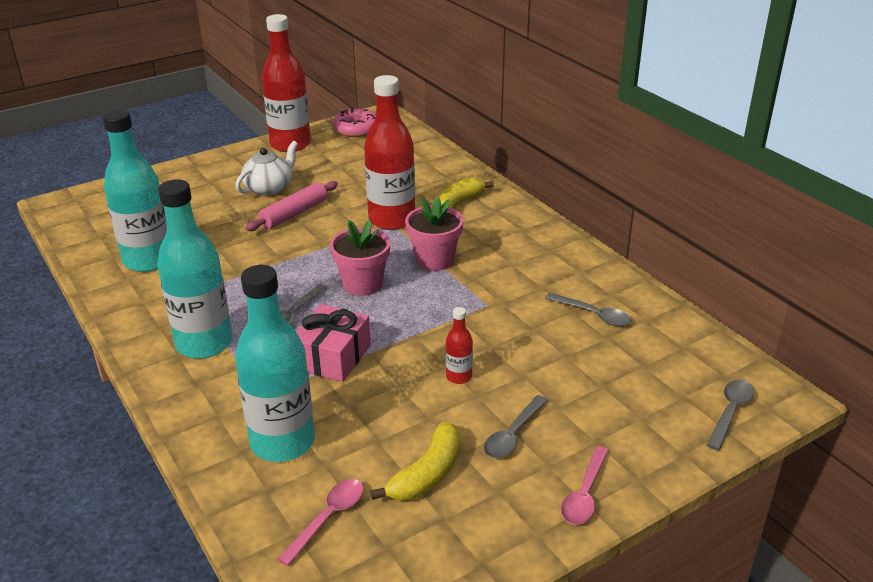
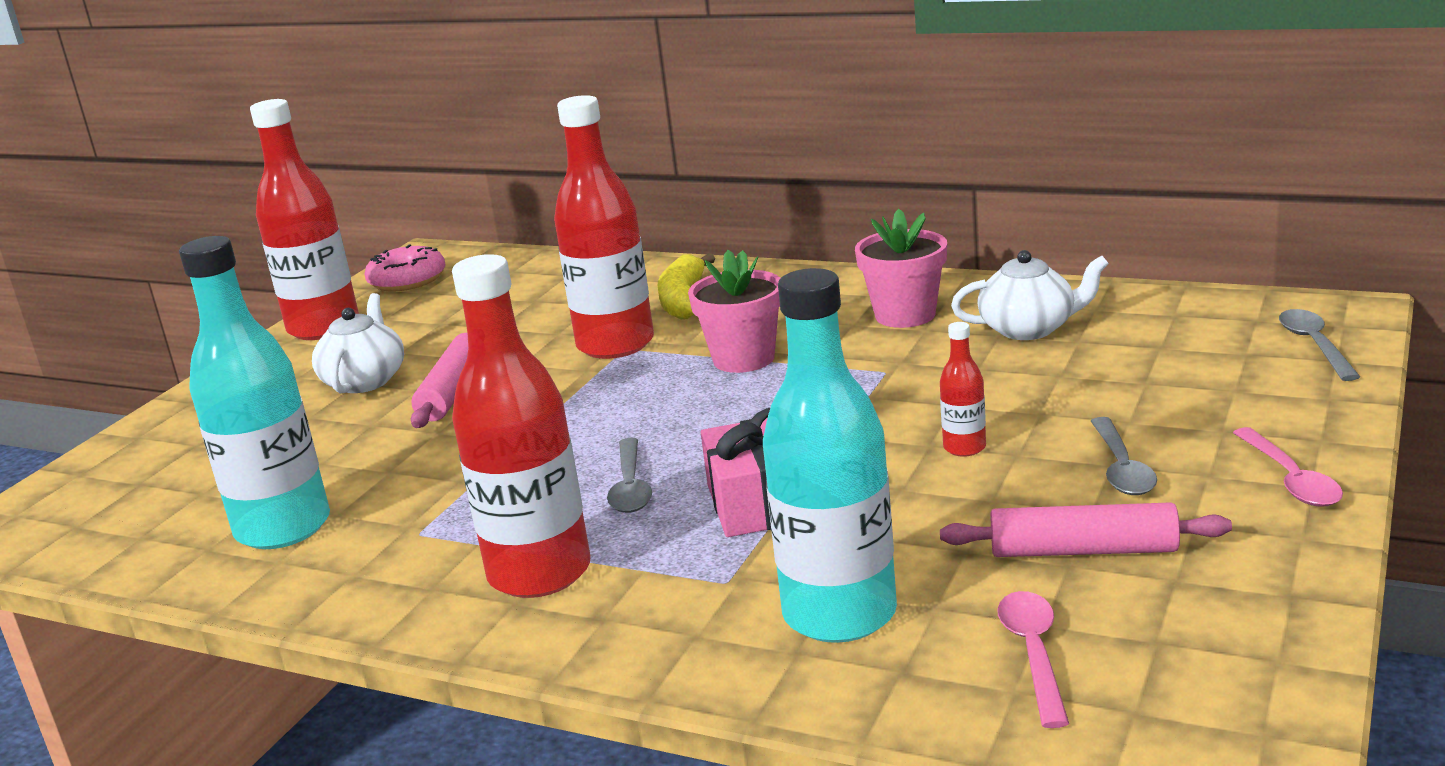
camera: 30 degrees left, 10 degrees down
turquoise bottle [157,179,233,359] -> red bottle [452,254,591,598]
pink flower pot [330,220,390,296] -> pink flower pot moved to [855,209,947,328]
yellow banana [370,421,460,501] -> pink rolling pin [940,502,1232,557]
grey spoon [545,293,631,326] -> white teapot [951,250,1109,340]

